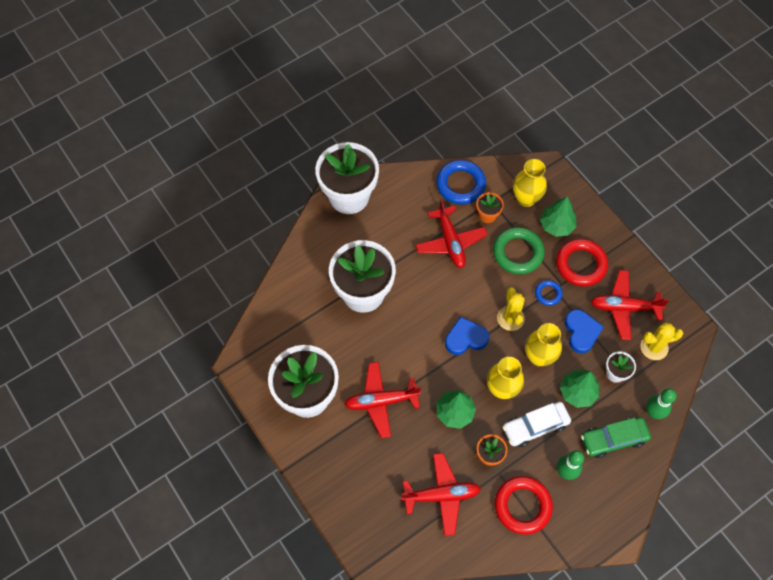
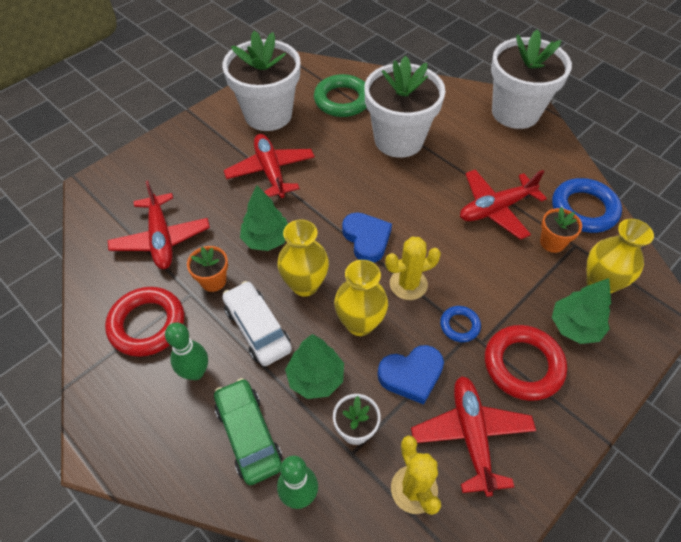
camera: 80 degrees right, 10 degrees down
green ring [493,227,545,274] -> green ring moved to [314,74,367,117]

